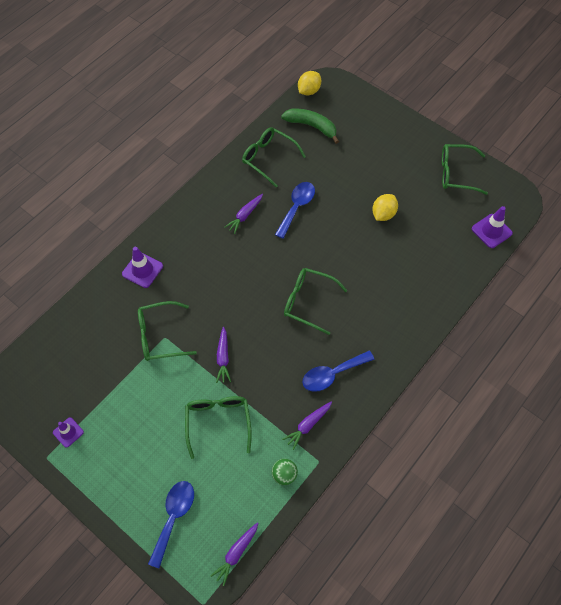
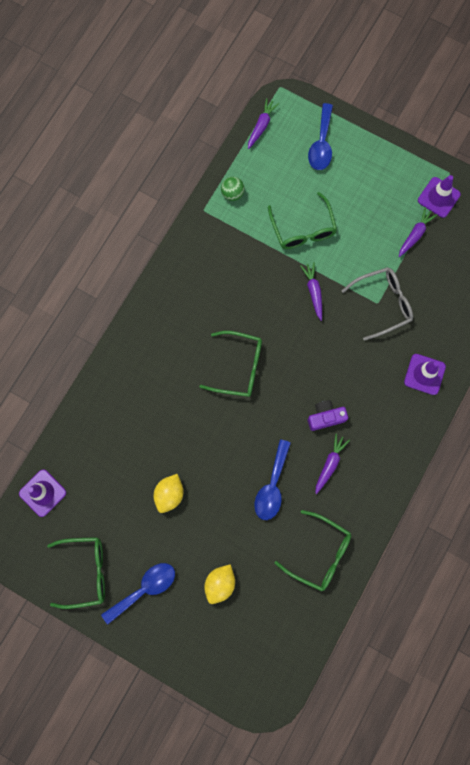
camera: 170 degrees right, 15 degrees up
purple traffic cone [53,417,84,448] -> purple traffic cone [418,175,461,218], size x1.52
green glasses [138,301,197,361] -> grey glasses [342,267,413,341]
green banana [281,109,339,144] -> none
purple carrot [282,401,332,450] -> purple carrot moved to [399,207,438,257]
yellow lemon [298,71,321,95] -> yellow lemon moved to [204,564,235,604]
blue spoon [302,351,375,392] -> blue spoon moved to [101,563,175,624]
none -> purple camera [308,400,348,431]

